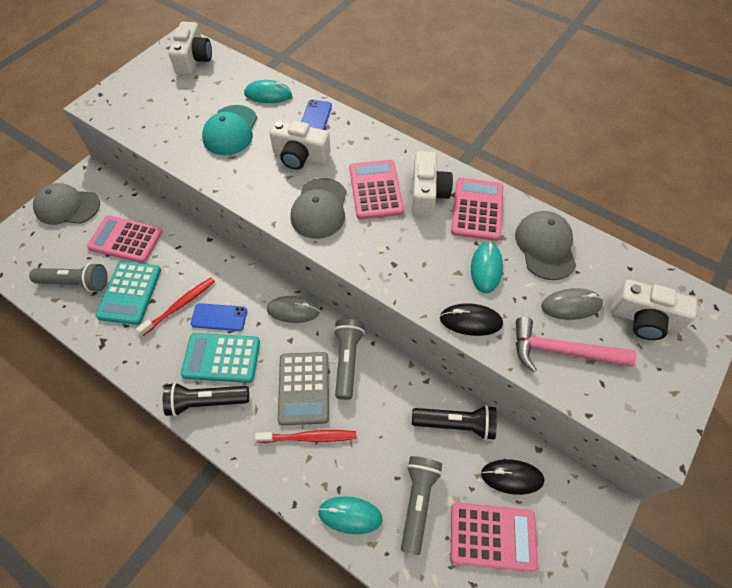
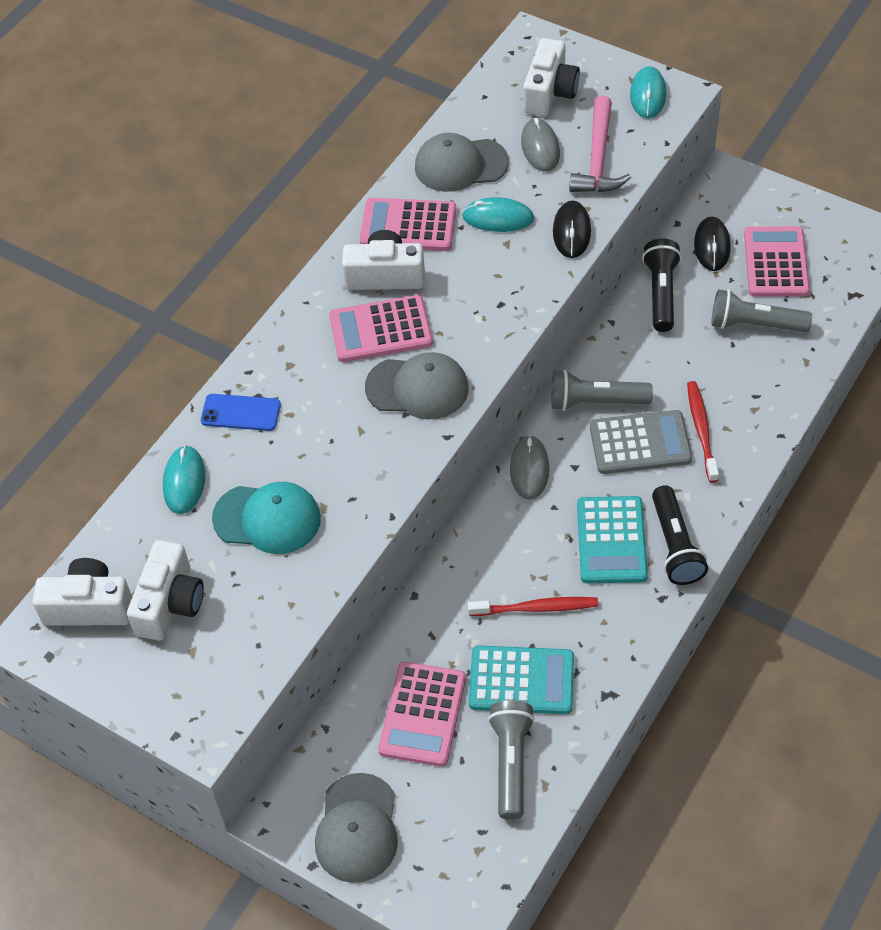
camera: 90 degrees left, 5 degrees down
red toothbrush [136,278,215,336] -> red toothbrush turned 135 degrees clockwise [468,597,598,616]
blue phone [191,303,247,331] -> none
white camera [270,120,331,170] -> white camera moved to [127,540,204,641]
turquoise mouse [318,496,383,534] -> turquoise mouse moved to [630,66,666,118]

